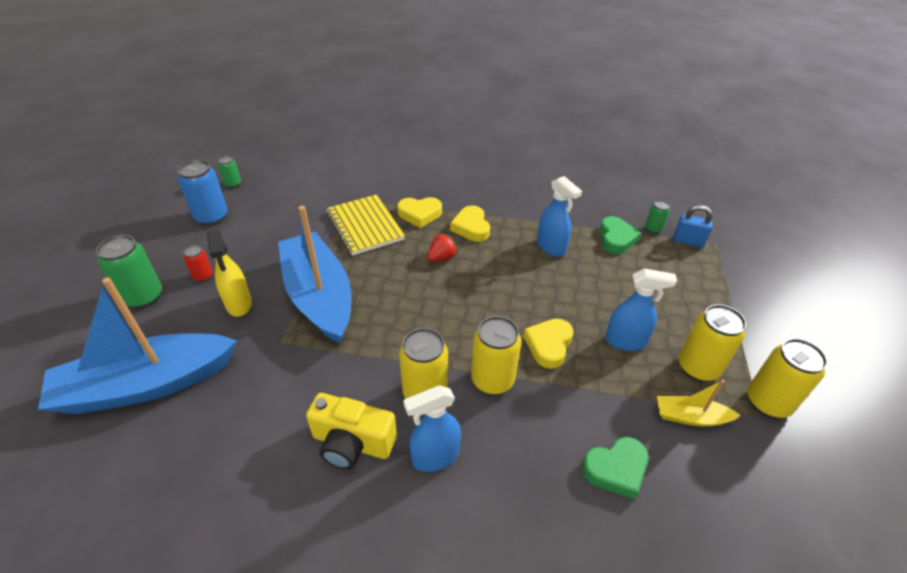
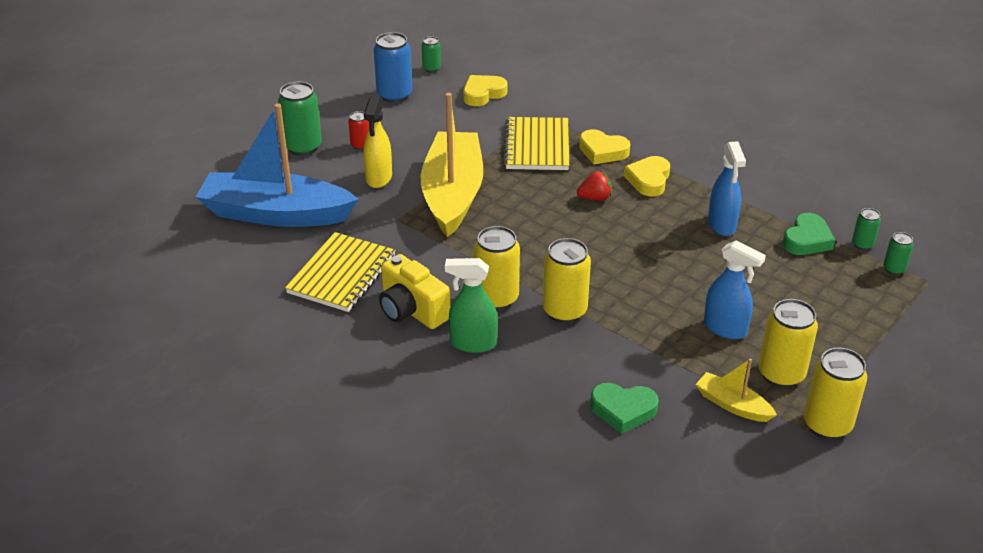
camera: 30 degrees right, 5 degrees down
blue boat [278,206,351,344] -> yellow boat [421,93,483,237]
blue spray bottle [403,385,461,472] -> green spray bottle [445,258,498,353]
yellow heart [524,319,573,369] -> yellow heart moved to [463,75,507,106]
blue padlock [673,205,713,248] -> green can [883,232,914,275]
none -> yellow notebook [285,232,395,312]

